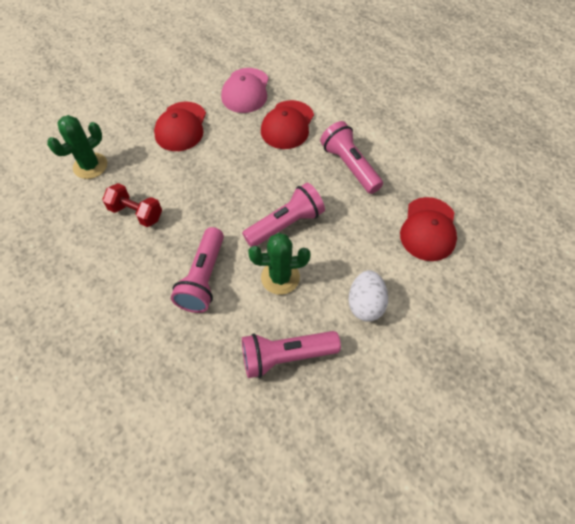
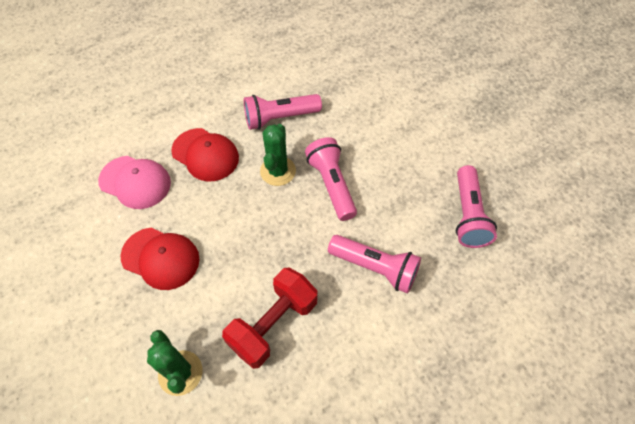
camera: 75 degrees left, 0 degrees up
red dumbbell [102,183,162,227] -> red dumbbell [222,268,317,369], size x1.50
green cactus [248,233,311,295] -> green cactus moved to [260,124,296,186]
white egg [348,270,388,322] -> none
red cap [400,197,457,261] -> none

